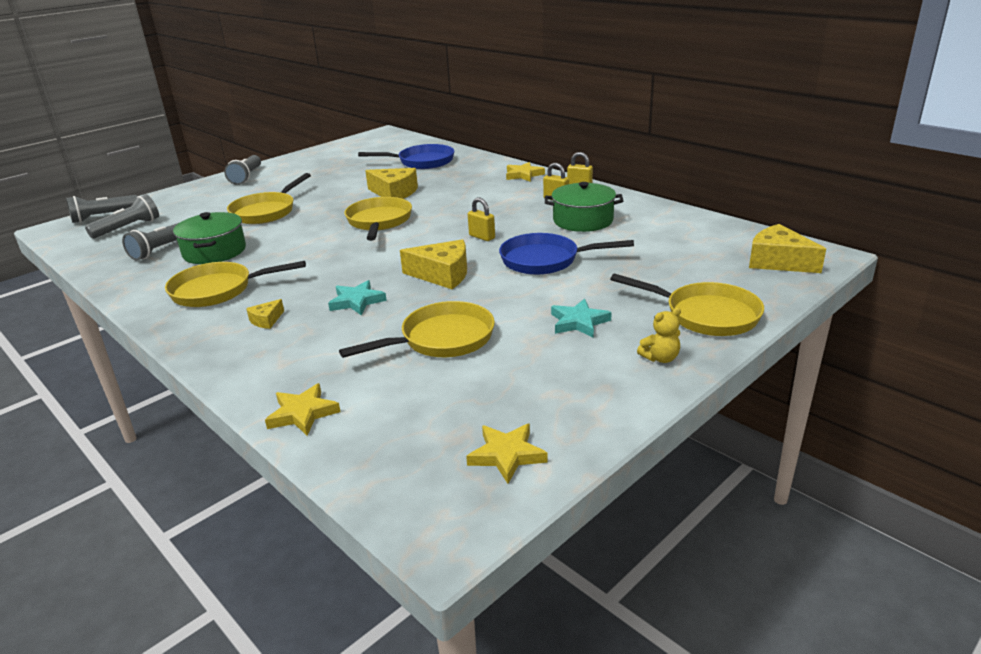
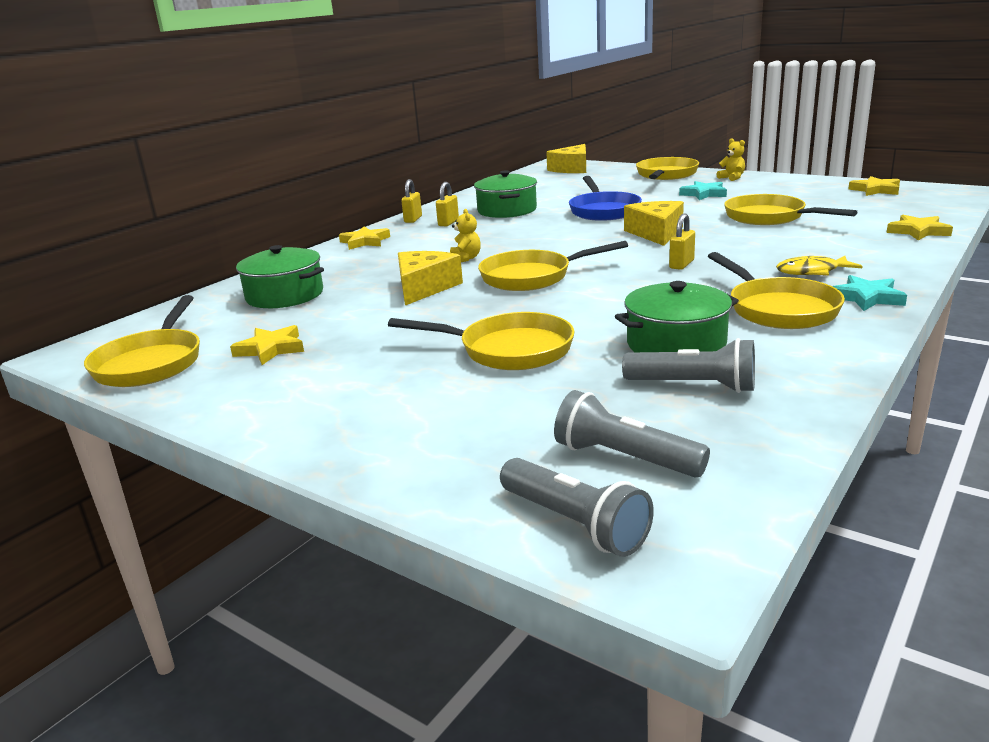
camera: 100 degrees left, 5 degrees down
grey flashlight [224,155,261,185] -> none
yellow cheese [246,299,284,329] -> yellow fish [776,256,863,275]
turquoise star [328,280,387,315] -> turquoise star moved to [832,275,907,311]
blue pan [358,144,454,169] -> green pot [236,245,324,308]
yellow padlock [468,198,495,241] -> yellow padlock moved to [669,213,695,270]
none -> yellow pan [84,295,200,387]
none -> yellow star [230,325,304,365]
none -> yellow teddy bear [450,209,481,262]

